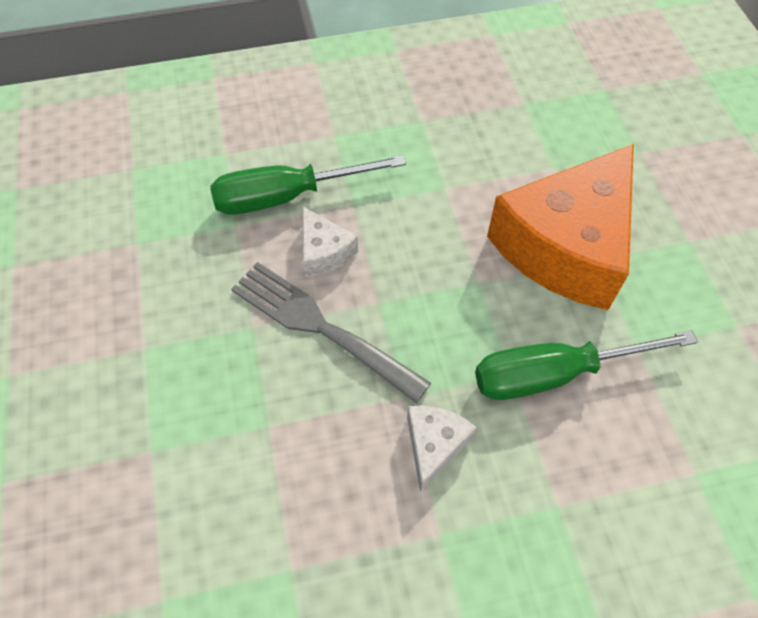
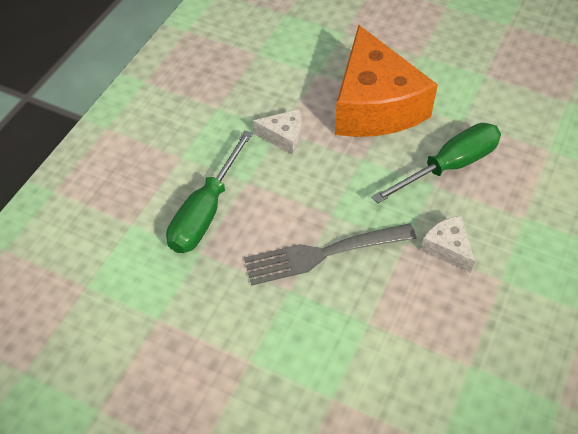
camera: 50 degrees left, 5 degrees down
white cheese [303,207,358,277] -> white cheese moved to [253,109,302,155]
green screwdriver [475,330,698,400] -> green screwdriver turned 150 degrees counterclockwise [372,123,501,204]

